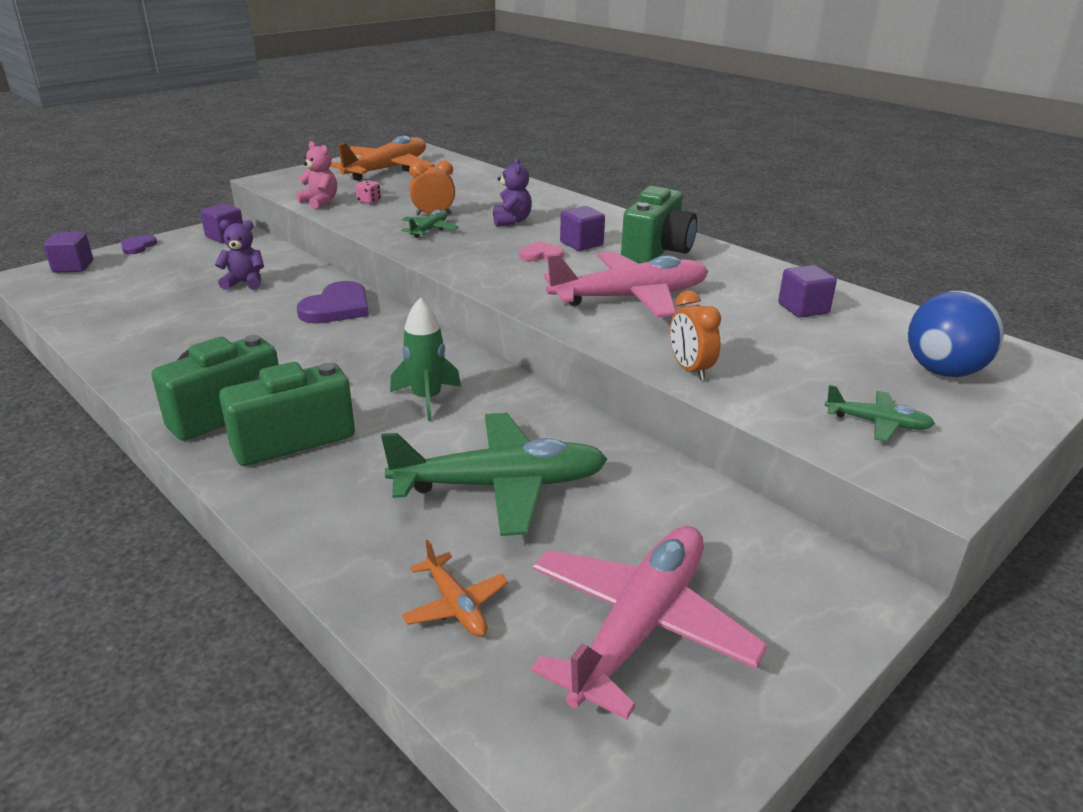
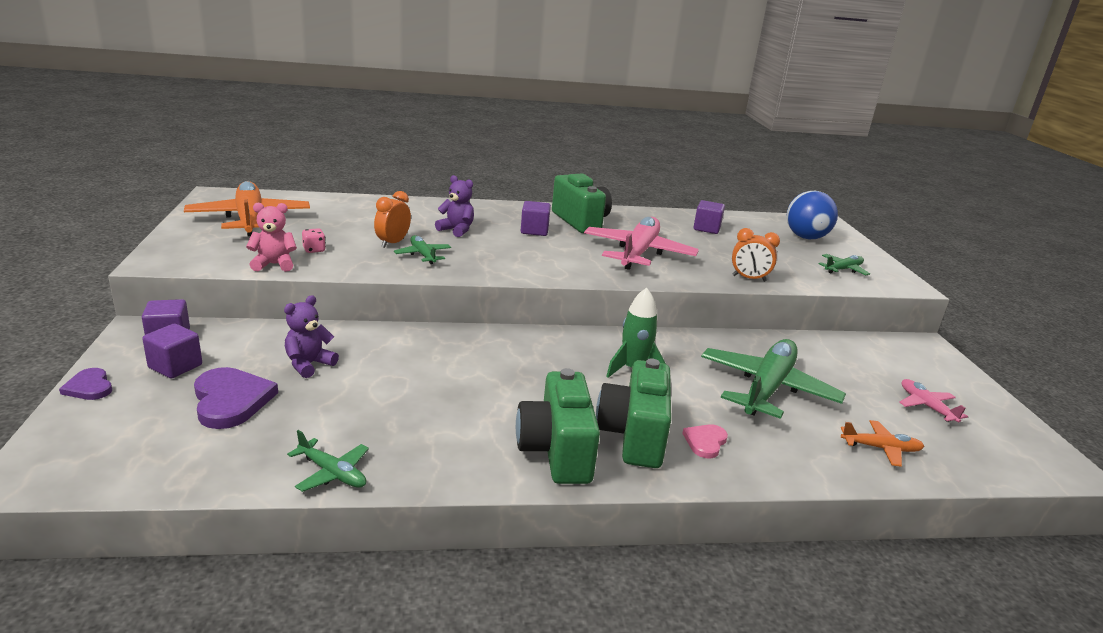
camera: 55 degrees left, 5 degrees down
purple cube [43,232,93,273] -> purple cube moved to [142,324,202,378]
purple heart [297,281,369,324] -> purple heart moved to [194,367,278,429]
pink heart [519,241,564,261] -> pink heart moved to [682,424,728,458]
pink plane [531,526,768,720] -> pink plane [899,379,968,422], size x0.47
none -> green plane [287,430,369,492]

